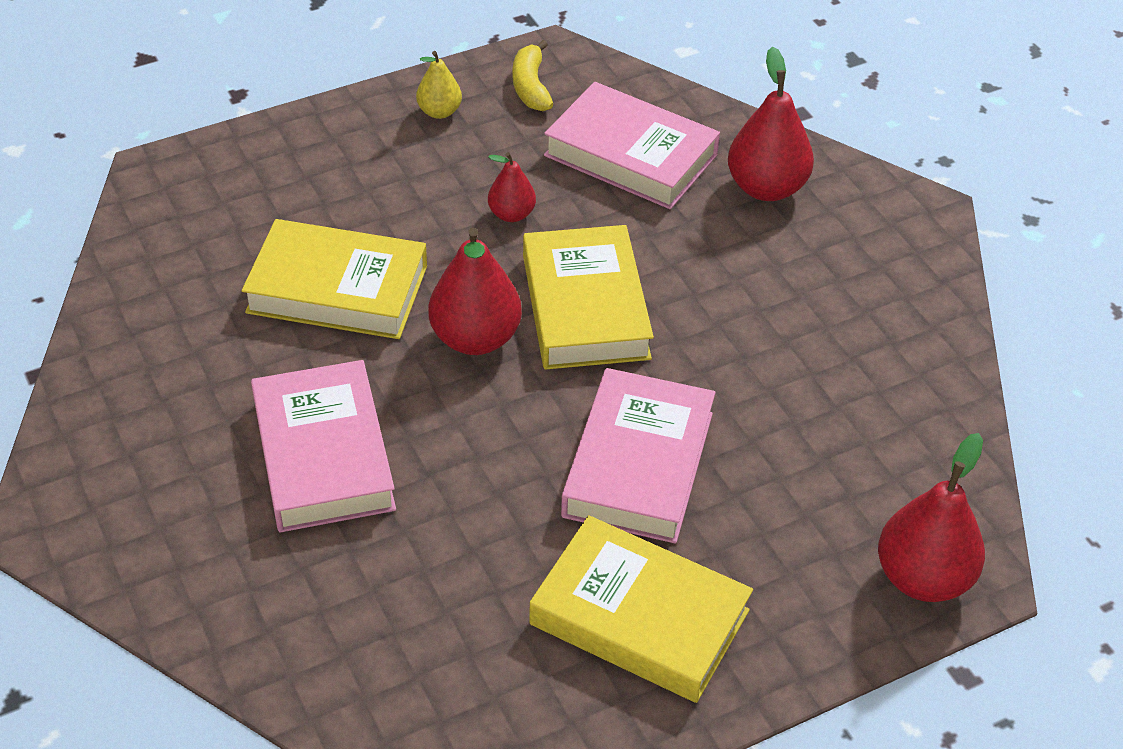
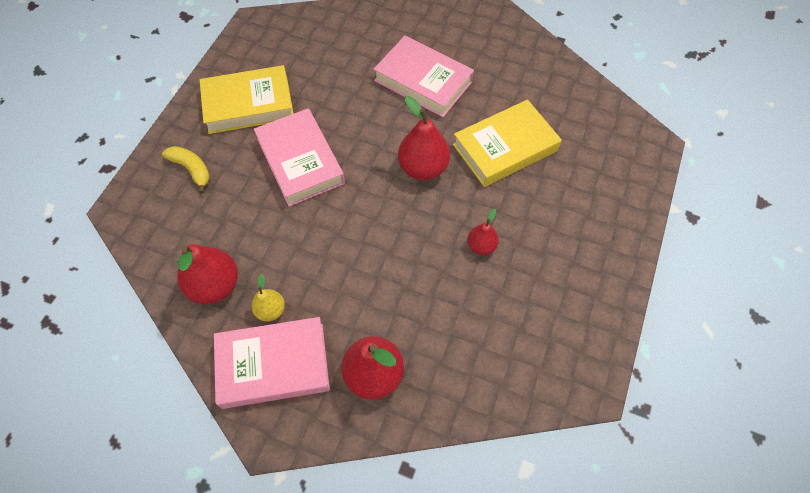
camera: 140 degrees right, 15 degrees up
yellow pear [416,51,462,119] -> yellow pear moved to [251,274,285,321]
yellow banana [513,40,553,111] -> yellow banana moved to [162,146,210,194]
yellow book [523,225,654,370] -> none
pink book [544,82,720,209] -> pink book moved to [214,317,330,409]
red pear [878,433,985,602] -> red pear moved to [177,244,238,304]

